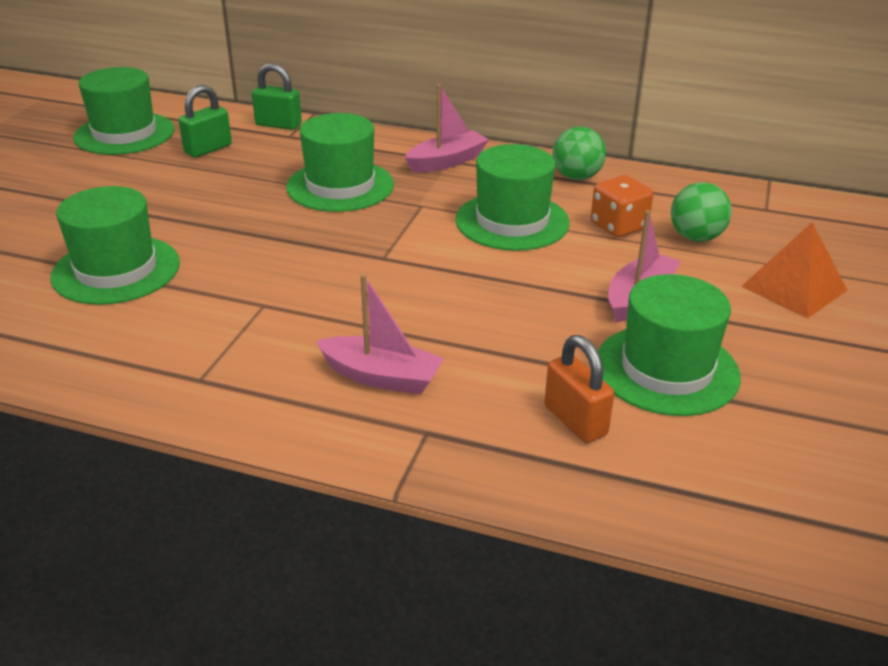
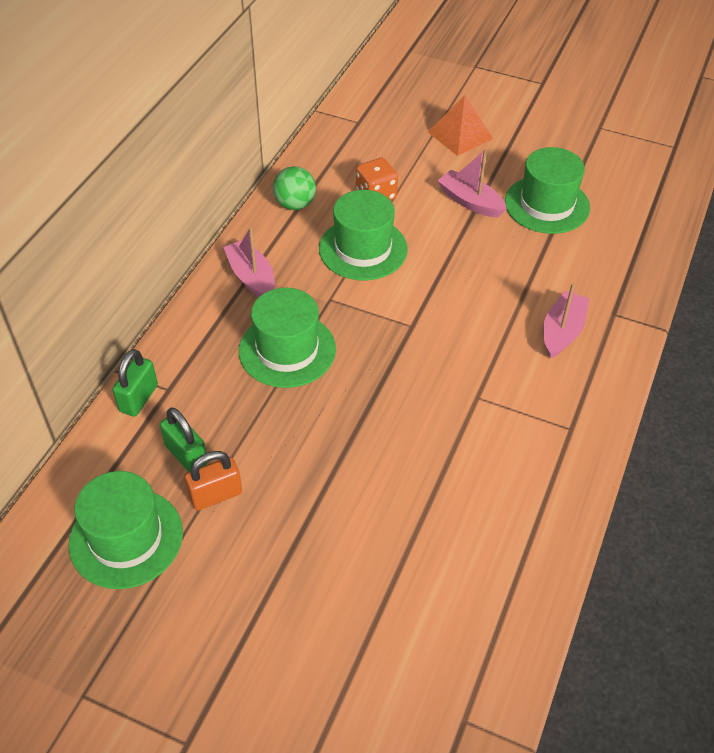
camera: 85 degrees left, 15 degrees up
green hat [51,186,180,305] -> none
orange padlock [545,335,614,443] -> orange padlock moved to [185,451,242,511]
green ball [671,182,732,242] -> none

